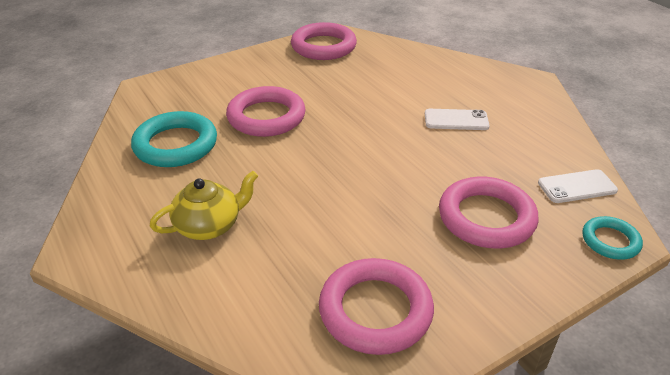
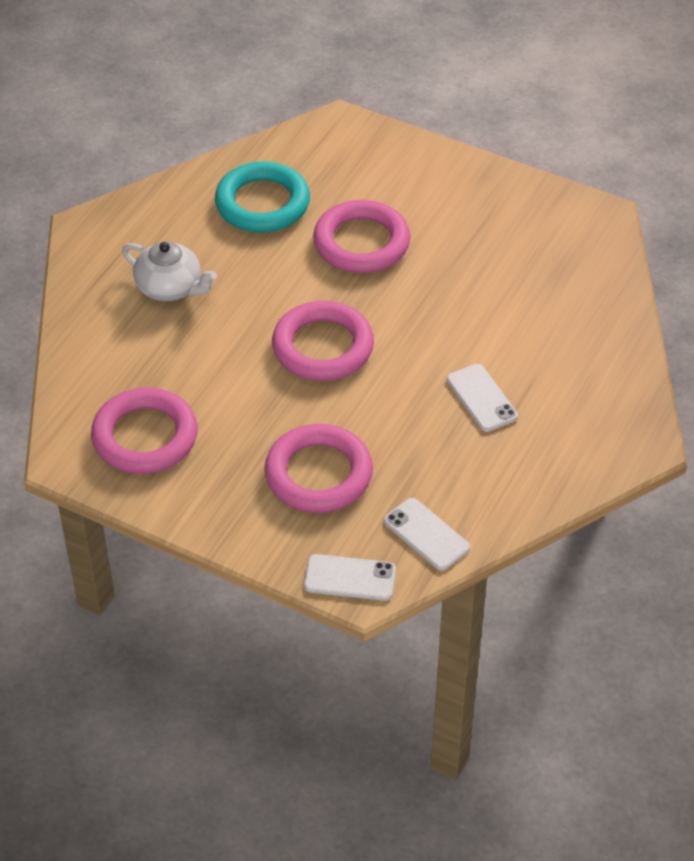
camera: 60 degrees right, 10 degrees up
yellow teapot [150,171,258,240] -> white teapot [122,241,217,301]
pink ring [291,22,357,60] -> pink ring moved to [272,301,374,381]
turquoise ring [582,216,643,260] -> white phone [304,554,396,601]

